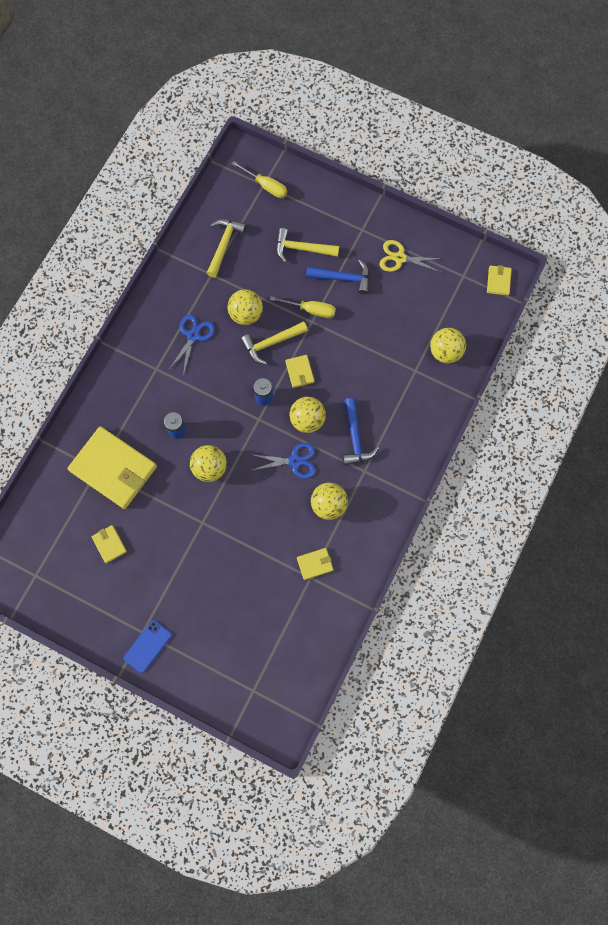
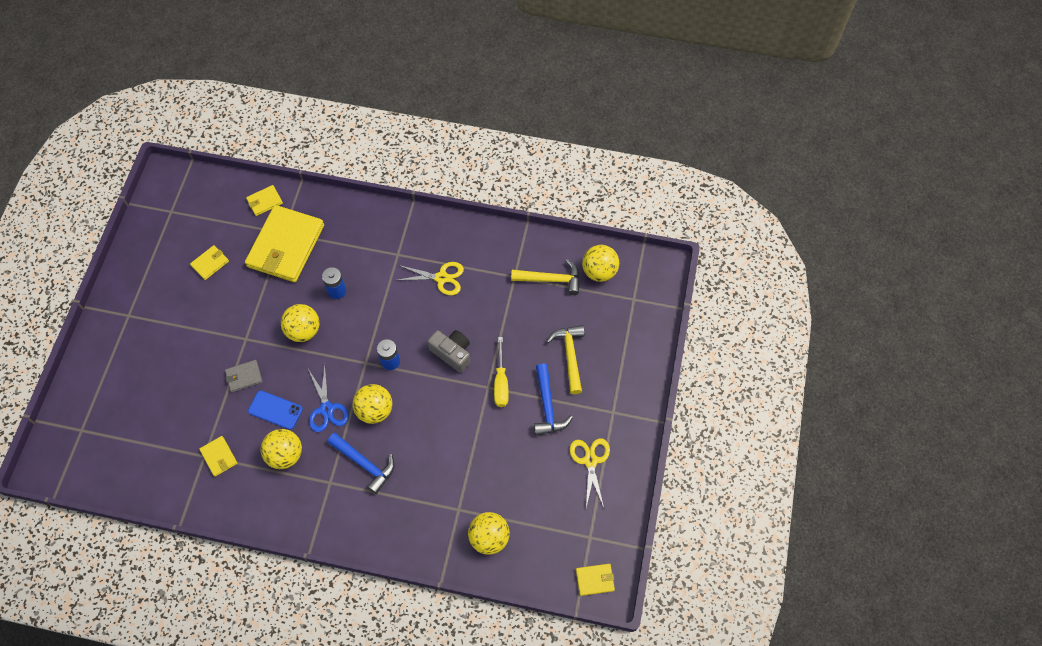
camera: 75 degrees right, 10 degrees down
blue phone [124,620,172,673] -> blue phone moved to [248,391,303,430]
blue scissors [168,314,215,376] -> yellow scissors [398,262,464,295]
yellow ball [227,289,263,325] -> yellow ball moved to [582,245,619,282]
yellow screwdriver [232,161,287,198] -> none
yellow hammer [241,321,308,365] -> grey camera [428,330,471,373]
yellow wallet [285,355,314,388] -> yellow wallet moved to [246,185,283,216]
blue hammer [343,398,379,465] -> blue hammer turned 120 degrees counterclockwise [327,433,395,494]
none -> grey wallet [225,360,263,392]

